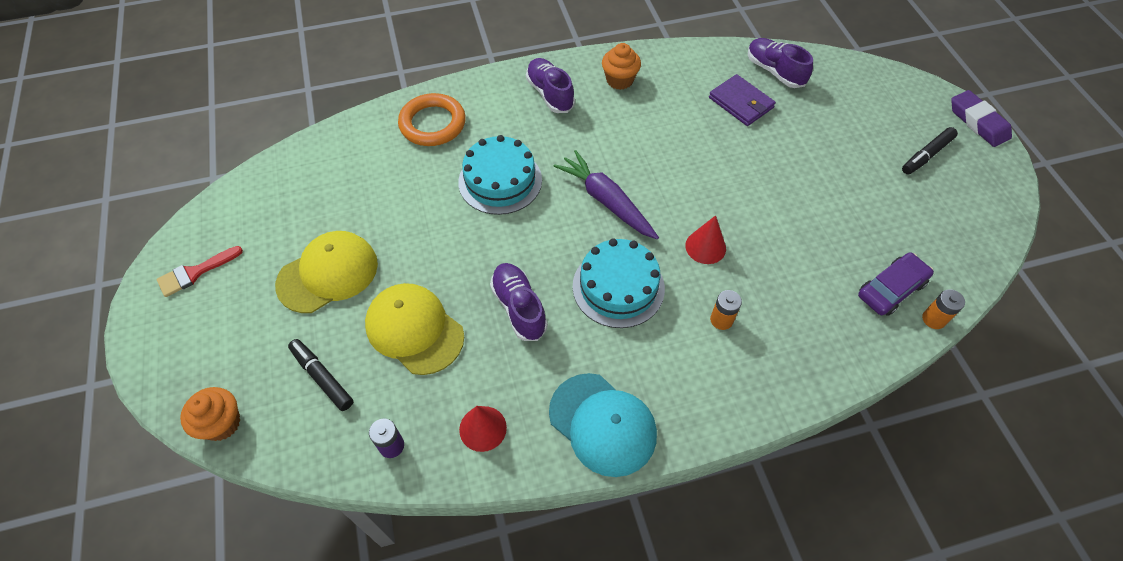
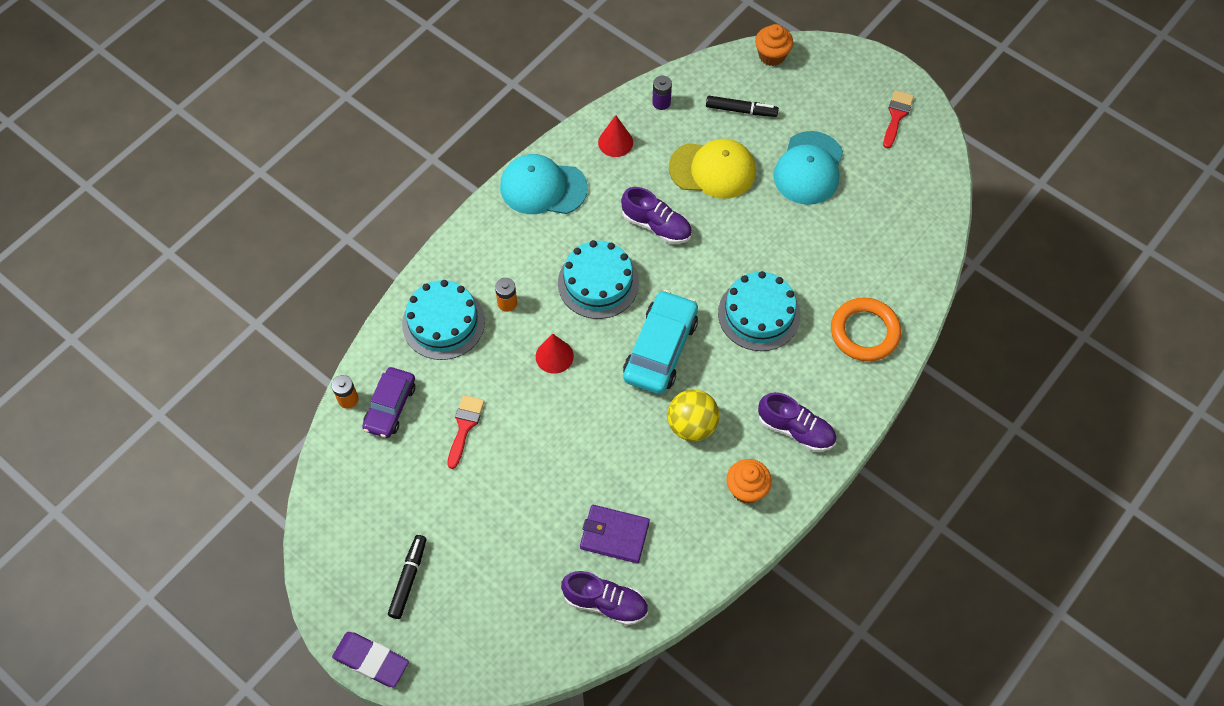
camera: 145 degrees right, 5 degrees up
yellow cap [275,231,378,313] -> turquoise cap [774,131,843,205]
purple carrot [554,150,659,239] -> turquoise car [623,290,698,394]
none -> turquoise cake [402,280,485,360]
none -> red brush [447,395,484,469]
none -> yellow ball [667,389,719,441]

